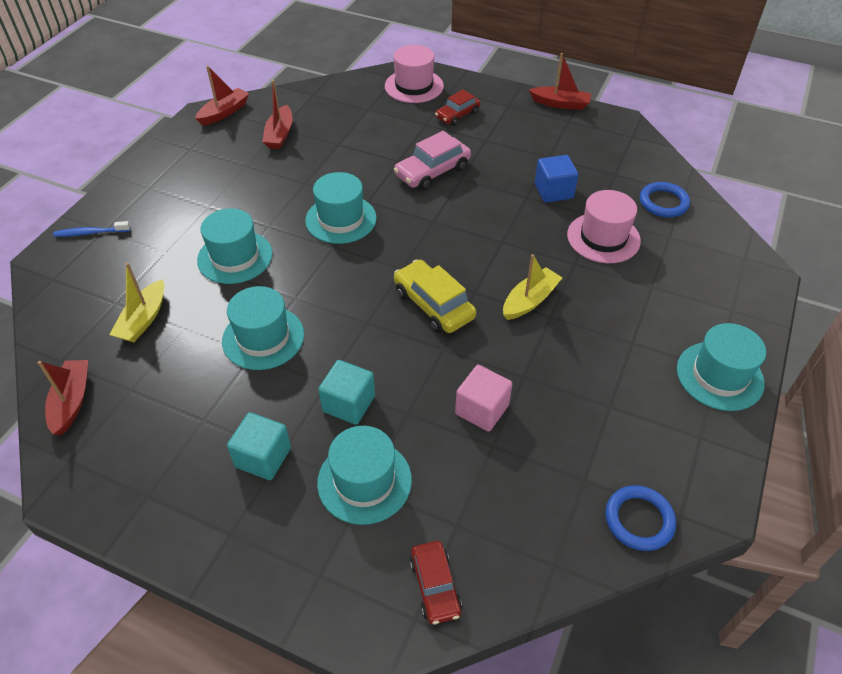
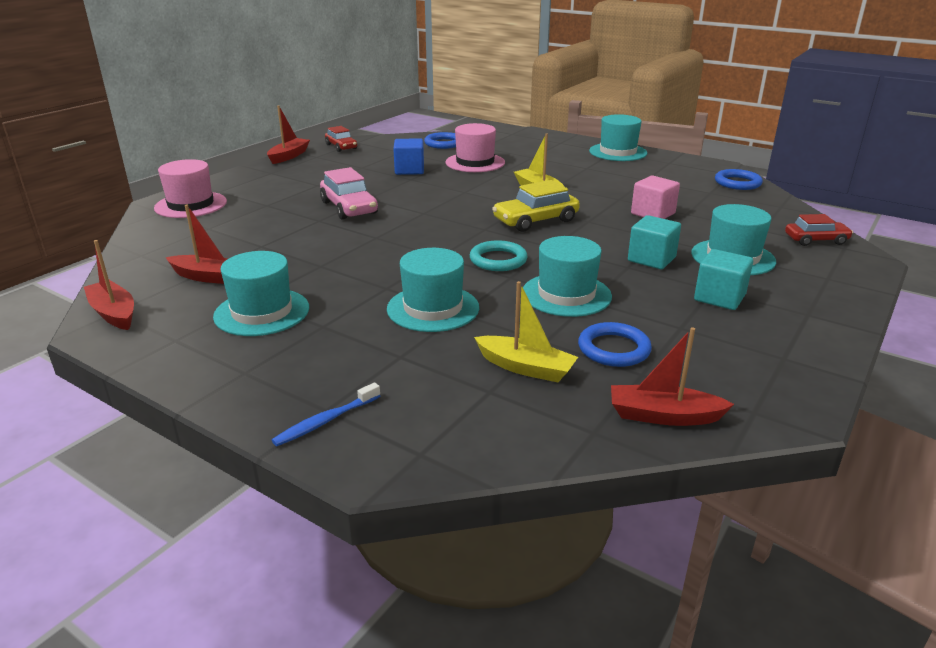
camera: 80 degrees left, 20 degrees down
blue toothbrush [53,221,131,237] -> blue toothbrush turned 45 degrees clockwise [272,382,380,446]
turquoise hat [305,172,377,244] -> turquoise hat moved to [213,251,309,336]
red car [435,90,480,126] -> red car moved to [325,126,357,152]
none -> turquoise ring [470,240,528,271]
none -> blue ring [578,322,652,367]

